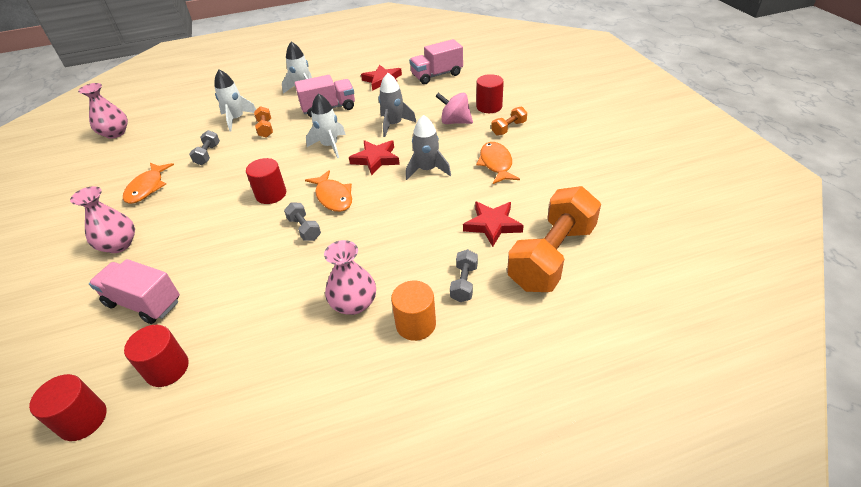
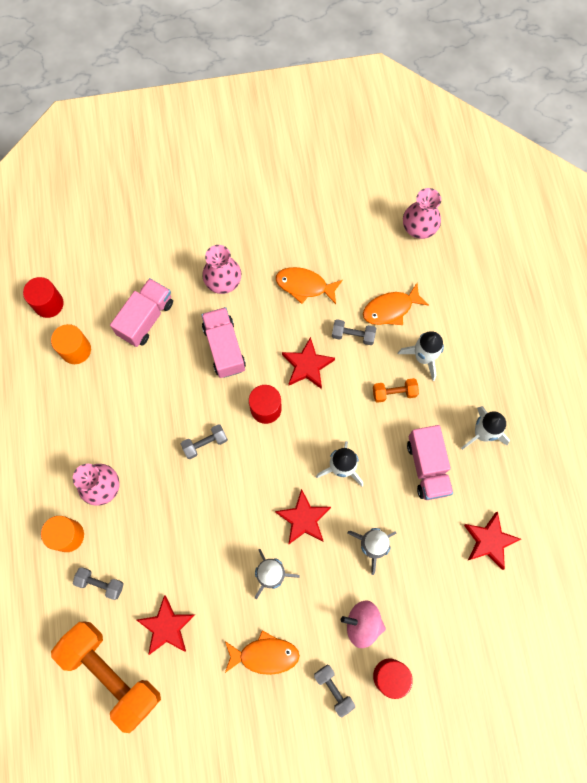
camera: 95 degrees right, 30 degrees up
red cylinder [124,325,189,387] -> orange cylinder [51,324,91,364]
orange fish [305,170,352,212] -> orange fish moved to [363,283,429,325]
pink truck [409,39,463,84] -> pink truck moved to [201,307,246,378]
pink spinning top [435,93,473,124] -> pink spinning top turned 105 degrees counterclockwise [341,601,386,648]
orange dumbbell [491,106,527,136] -> grey dumbbell [314,664,355,717]
none -> red star [282,337,335,389]

